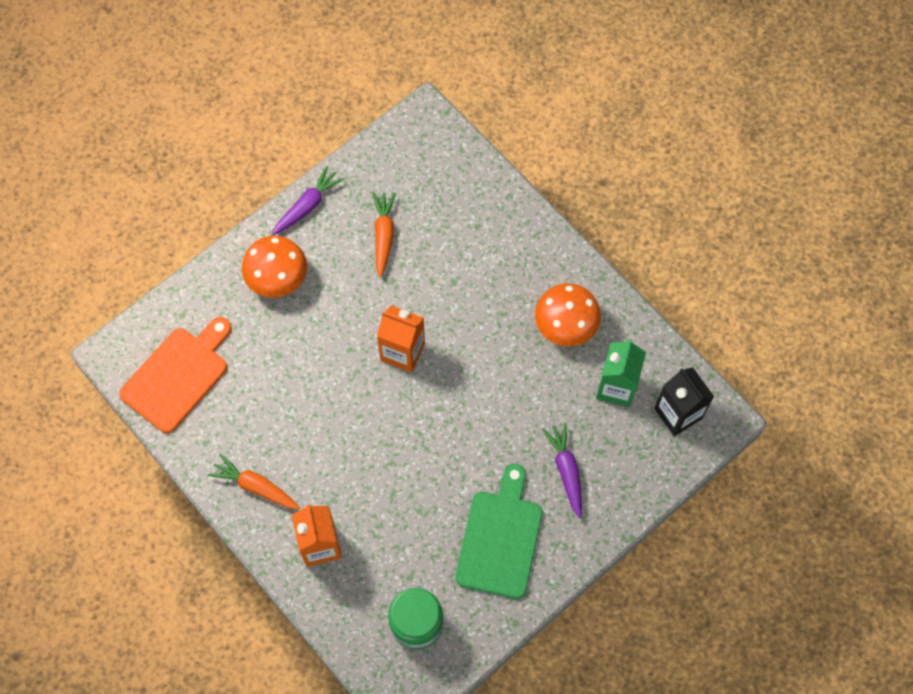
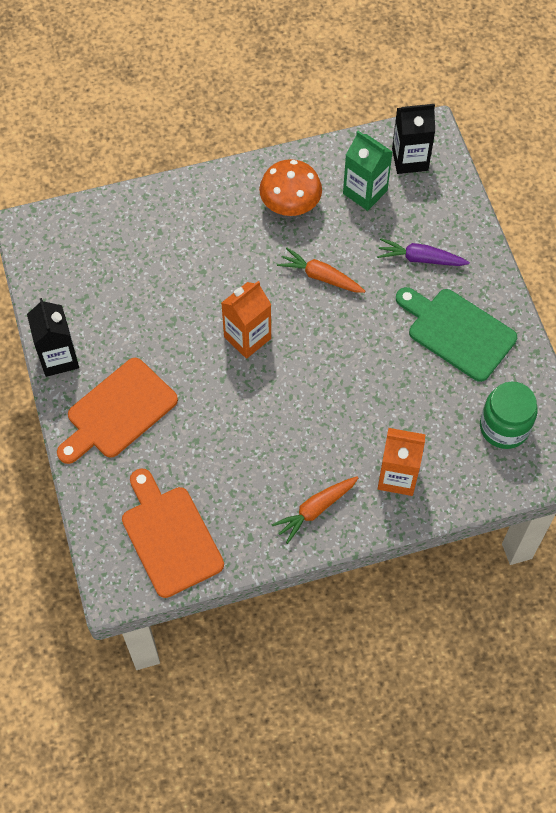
camera: 65 degrees left, 5 degrees down
orange mushroom [242,236,307,298] -> orange cutting board [57,358,178,464]
purple carrot [272,166,344,235] -> black carton [27,298,79,377]
orange carrot [372,192,396,277] -> orange carrot moved to [277,248,365,293]

